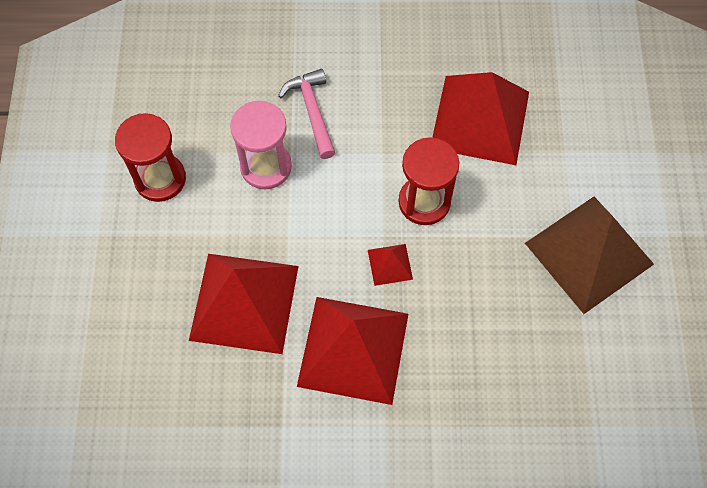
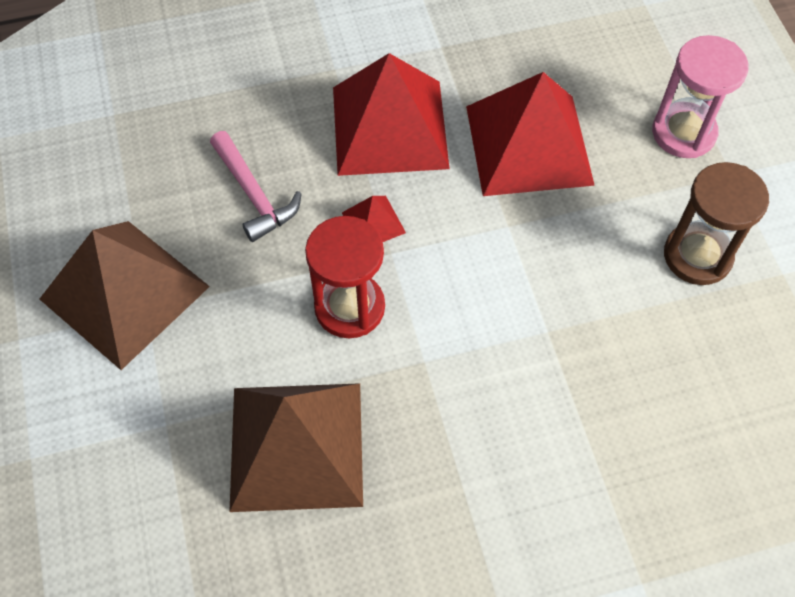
camera: 165 degrees right, 5 degrees down
red hourglass [115,113,186,202] -> brown hourglass [664,162,769,285]
pink hourglass [230,100,292,189] -> pink hourglass moved to [652,35,749,158]
pink hammer [278,69,335,159] -> pink hammer moved to [210,131,302,242]
red pyramid [432,72,529,165] -> brown pyramid [229,383,363,512]

